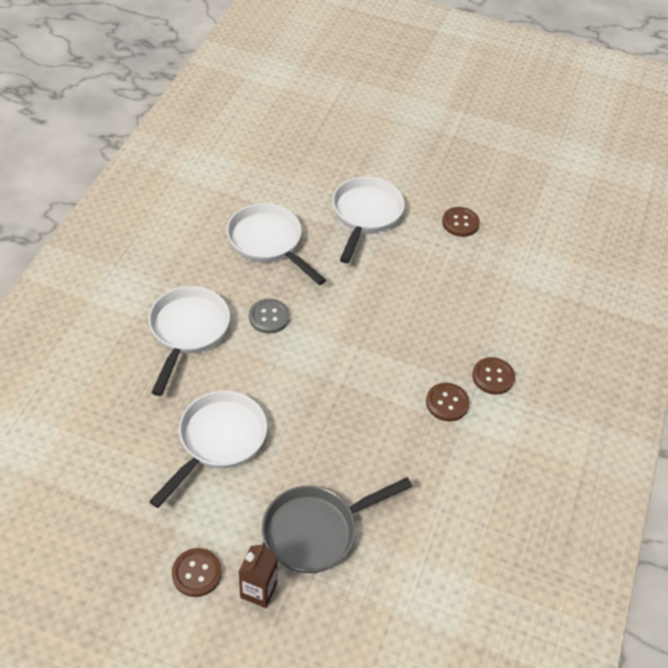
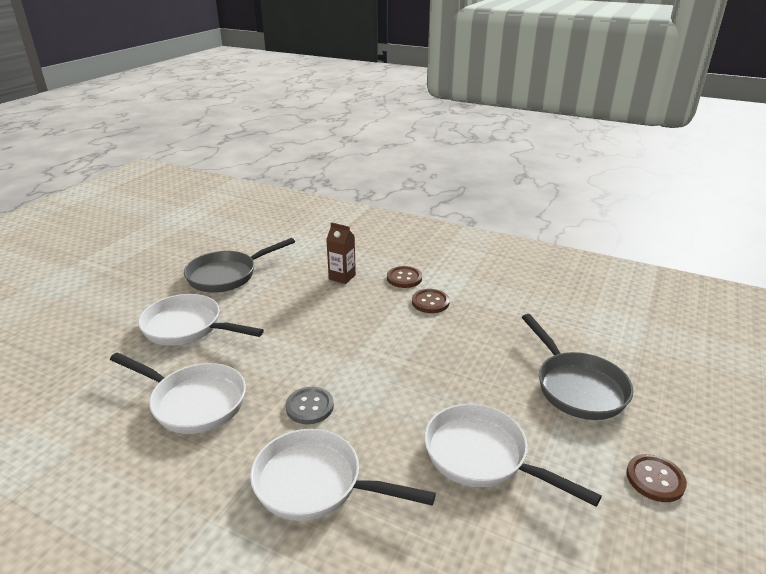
camera: 80 degrees left, 20 degrees down
white pan [227,203,326,285] -> white pan turned 120 degrees counterclockwise [110,352,246,434]
brown carton [238,542,278,608] -> brown carton moved to [326,222,356,284]
brown button [442,207,480,237] -> grey pan [184,238,295,292]

